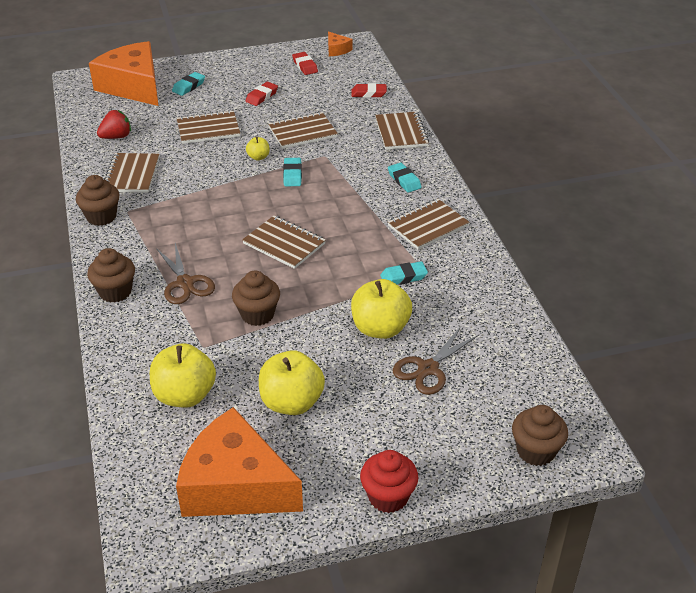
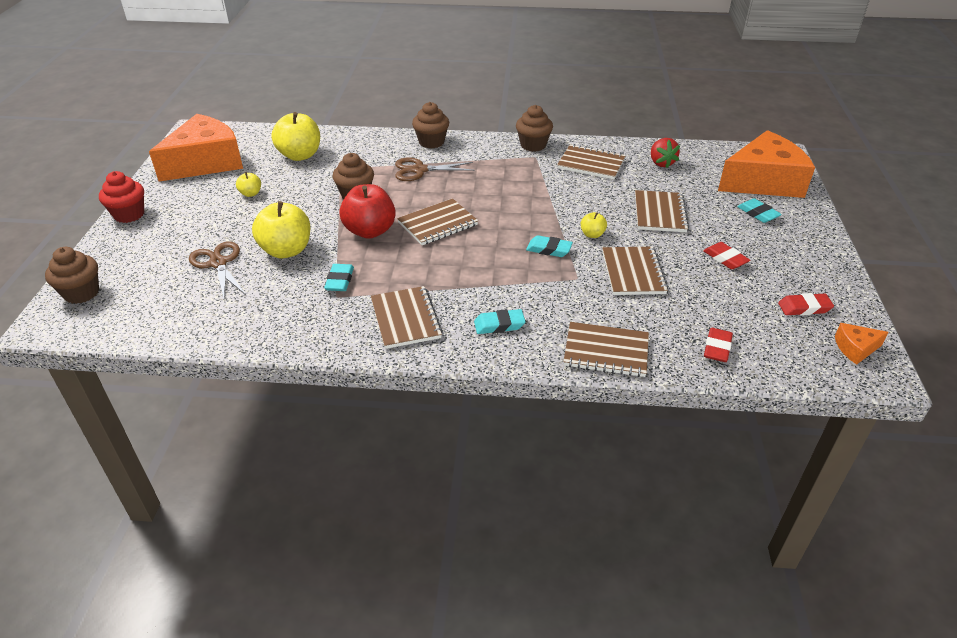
camera: 110 degrees right, 0 degrees up
yellow apple [259,350,325,415] -> yellow apple [236,172,261,197], size x0.48
none -> red apple [339,184,396,239]

